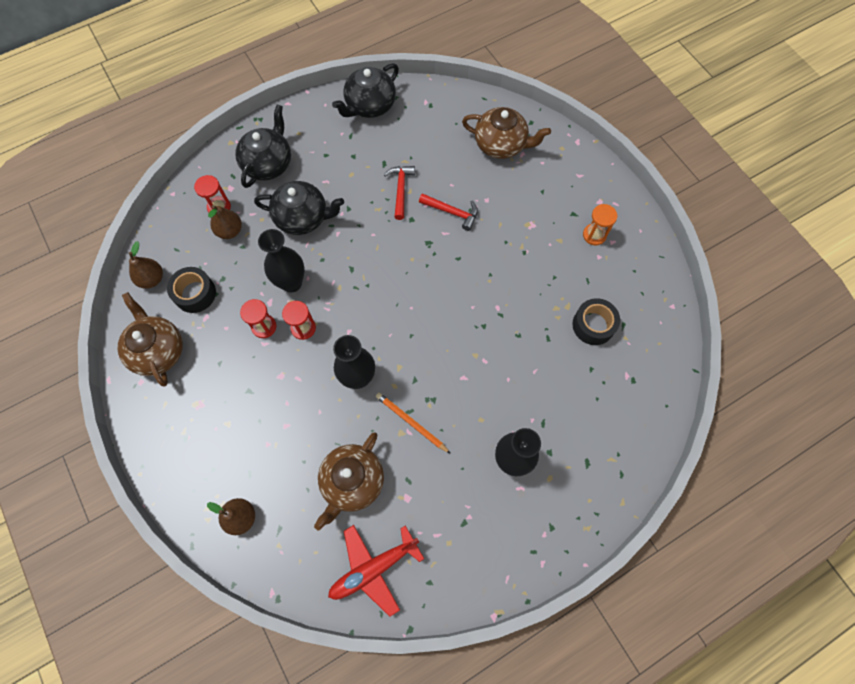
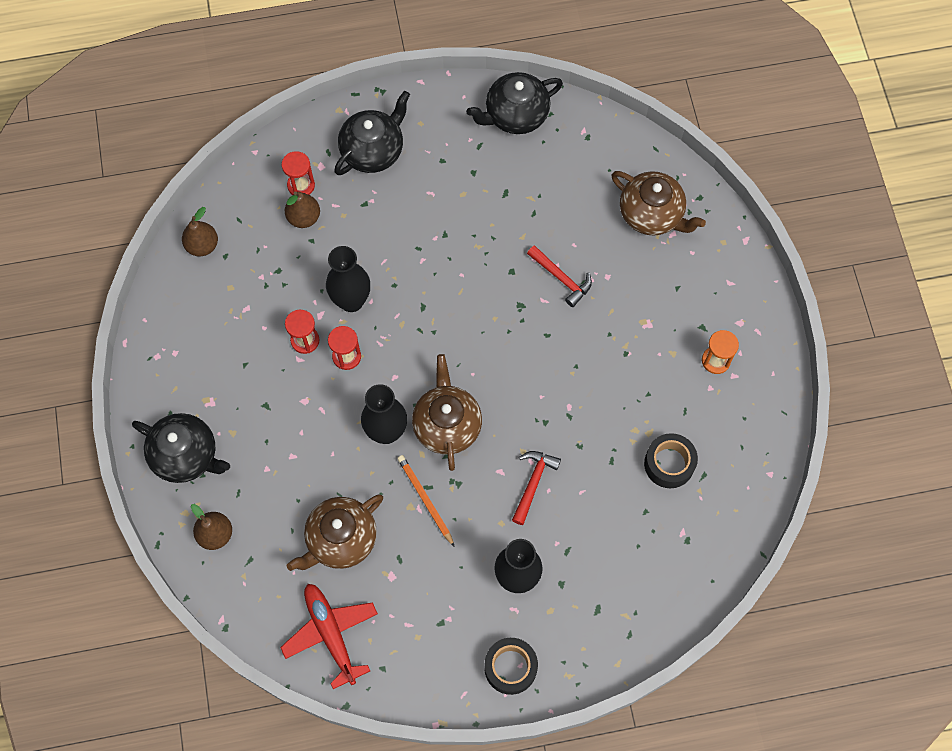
camera: 20 degrees right, 0 degrees up
brown teapot [117,292,183,386] -> brown teapot moved to [412,354,482,471]
black tape [167,267,216,313] -> black tape moved to [484,638,538,695]
black teapot [254,181,344,235] -> black teapot moved to [132,413,230,483]
red plane [328,525,424,617] -> red plane turned 75 degrees clockwise [280,584,378,689]
red hammer [384,166,415,220] -> red hammer moved to [512,451,561,525]

